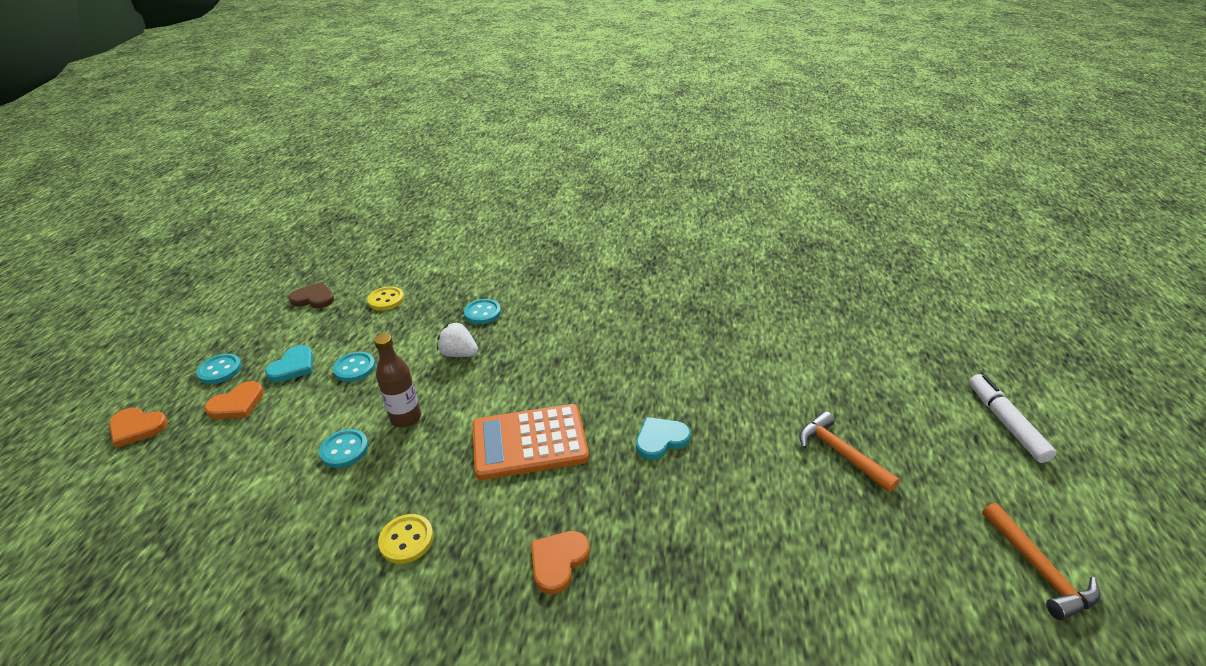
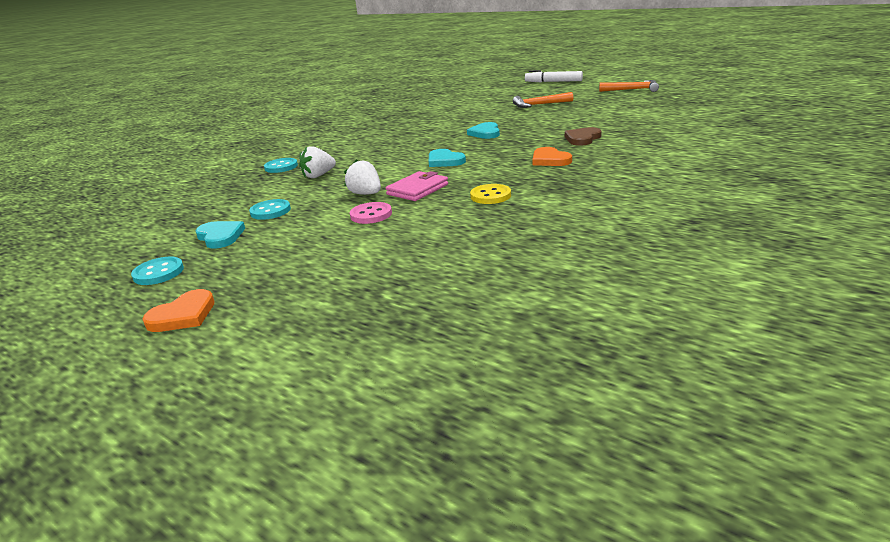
camera: 60 degrees left, 10 degrees down
orange heart [204,381,264,419] -> none
brown heart [289,282,334,308] -> brown heart moved to [565,127,602,146]
turquoise button [319,429,368,468] -> pink button [350,202,392,224]
yellow button [367,286,404,311] -> none
brown bottle [374,334,421,427] -> white strawberry [344,159,381,195]
orange calculator [472,404,589,480] -> turquoise heart [429,149,466,167]
none -> pink wallet [386,171,448,201]

